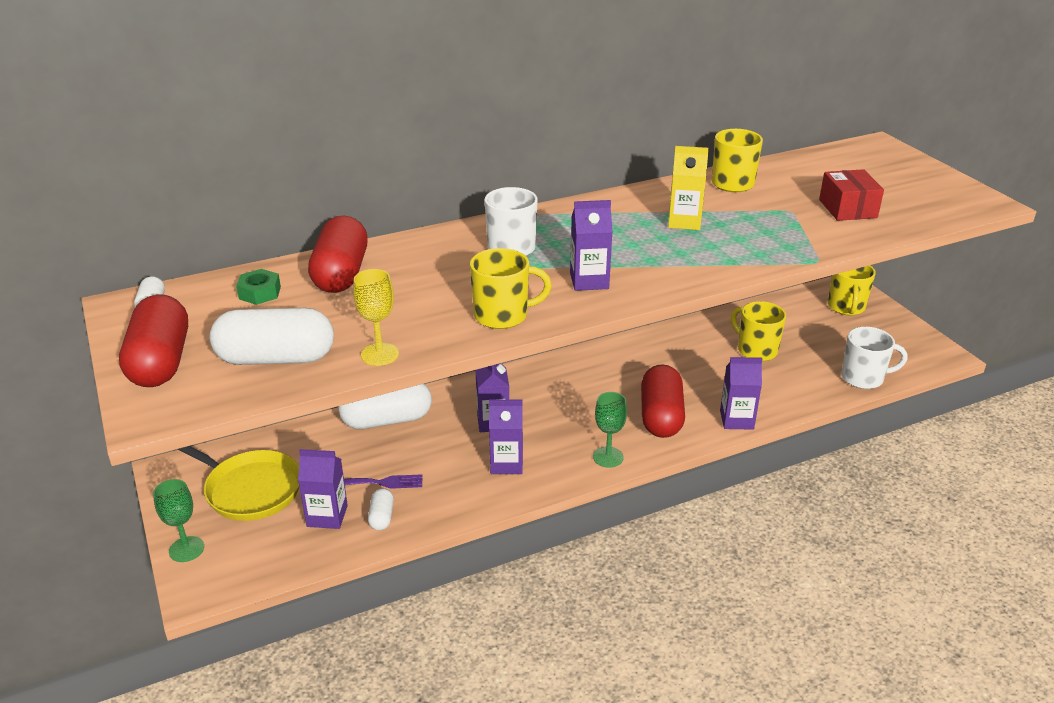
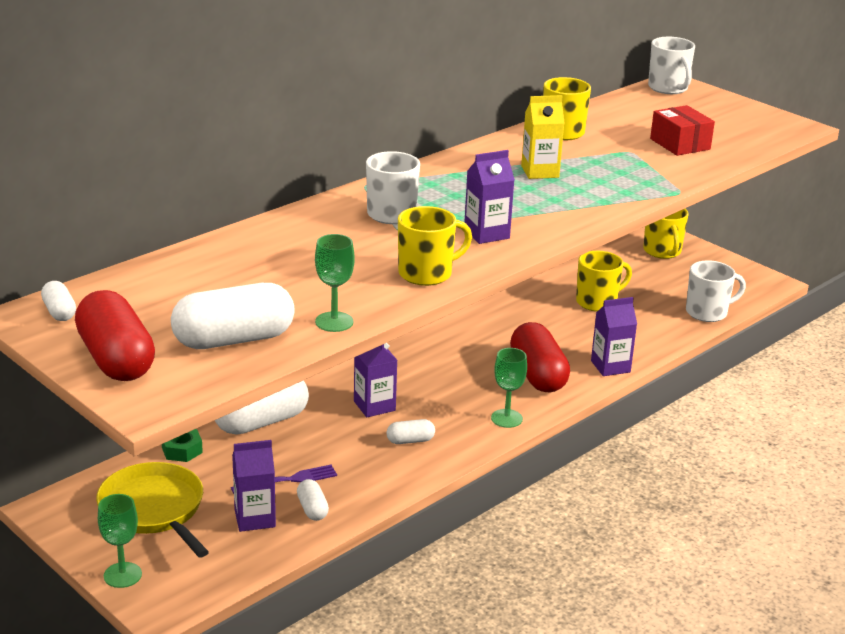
camera: 20 degrees left, 5 degrees down
yellow pan [178,446,299,521] -> yellow pan turned 135 degrees counterclockwise [96,462,209,557]
green nut [236,269,281,305] -> green nut moved to [162,429,203,462]
red capsule [308,216,368,293] -> none
yellow goblet [353,269,399,366] -> green goblet [315,234,355,332]
purple carton [489,399,523,474] -> white capsule [387,419,435,444]
yellow mug [731,301,786,361] -> yellow mug turned 120 degrees clockwise [576,251,632,312]
none -> white mug [648,37,695,94]

